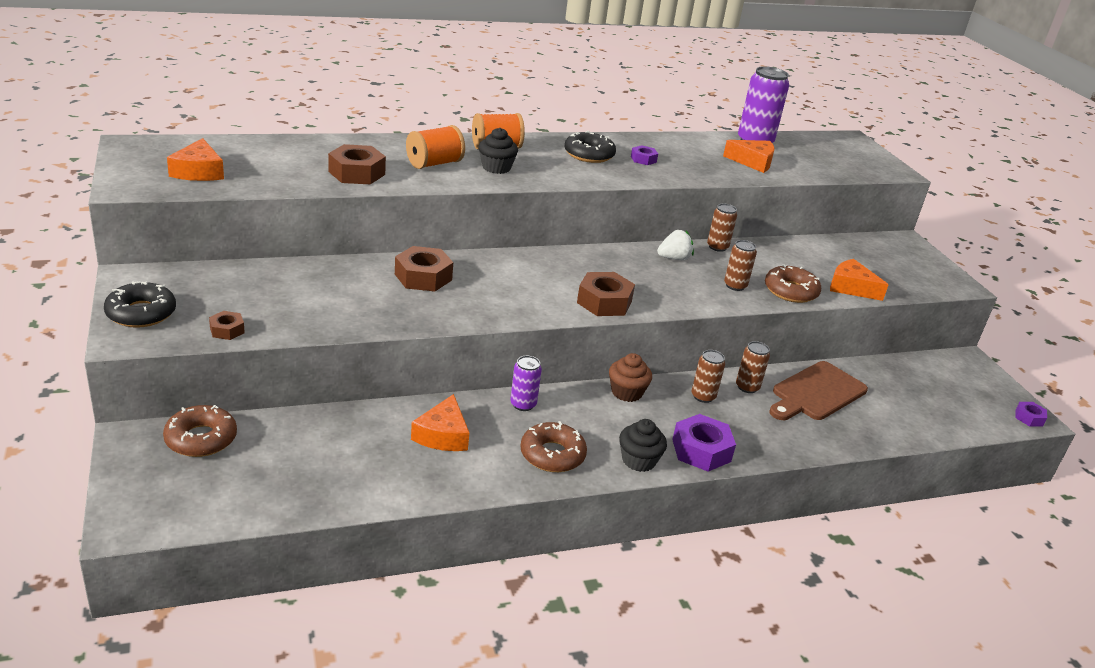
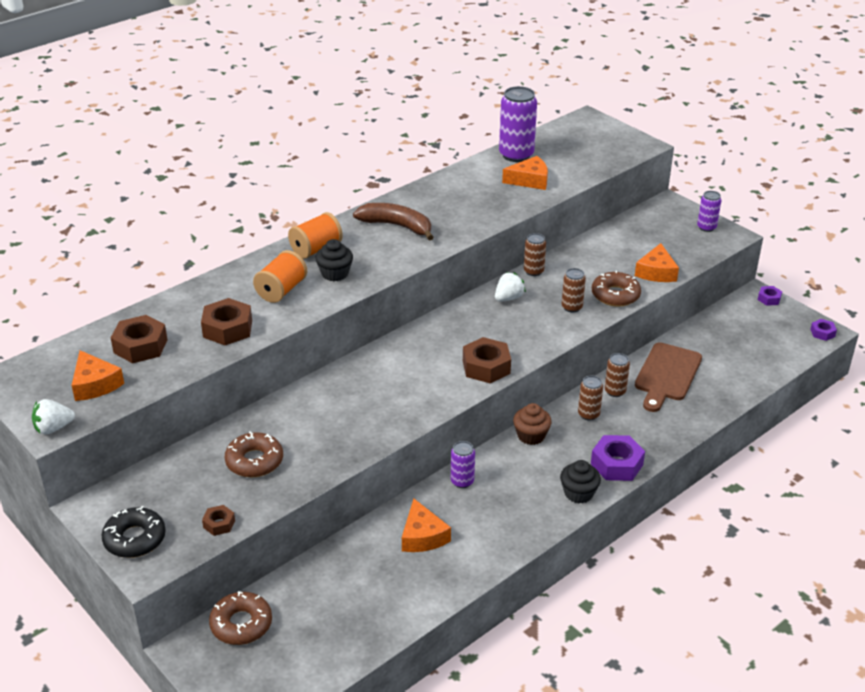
camera: 20 degrees left, 5 degrees up
brown nut [395,246,453,291] -> brown nut moved to [111,315,167,363]
brown donut [520,421,587,472] -> brown donut moved to [225,431,283,477]
black donut [564,131,616,163] -> brown banana [353,203,434,240]
purple nut [631,145,658,165] -> purple nut moved to [758,286,782,306]
orange cheese [830,259,889,301] -> orange cheese turned 90 degrees counterclockwise [635,243,679,282]
none -> white strawberry [32,399,75,434]
none -> purple can [697,191,721,232]

